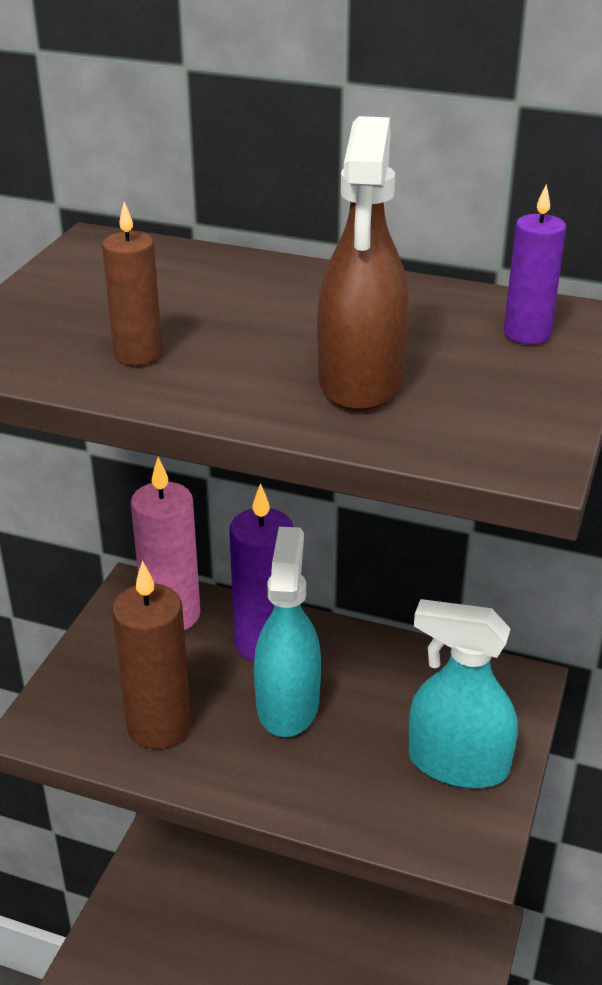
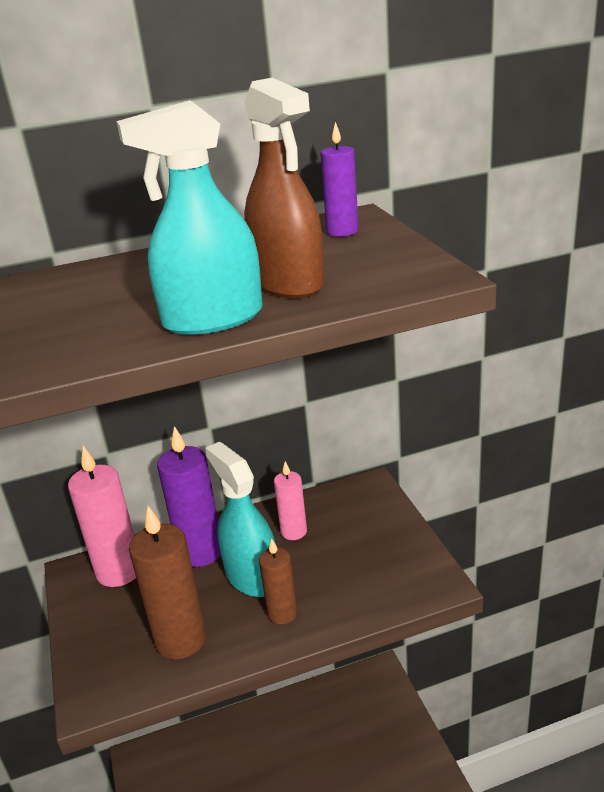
camera: 35 degrees left, 5 degrees down
brown candle [102,202,162,365] -> brown candle moved to [259,538,297,624]
turquoise spray bottle [409,599,518,789] -> turquoise spray bottle moved to [117,100,263,335]
none -> pink candle [274,461,307,540]

